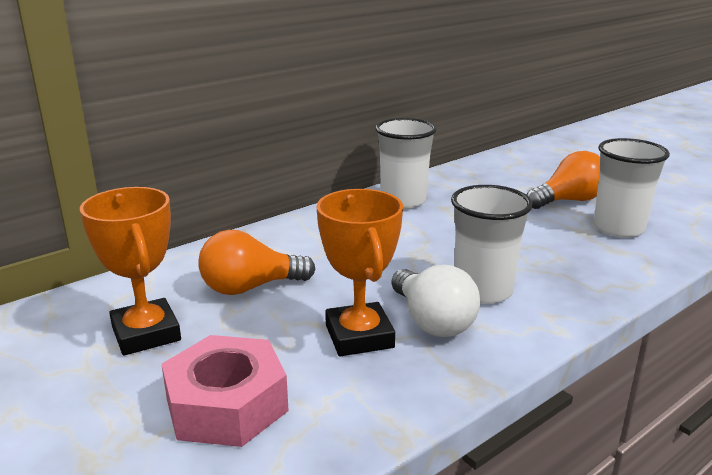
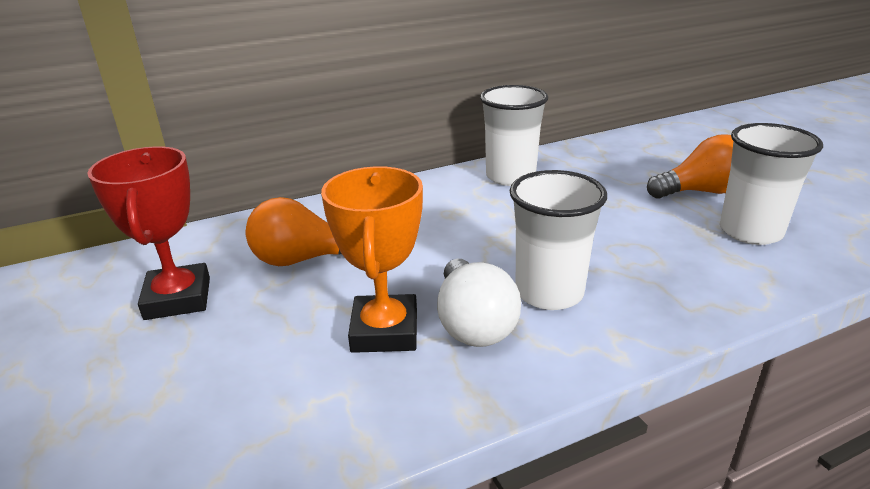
camera: 15 degrees right, 5 degrees up
orange trophy [80,187,181,356] -> red trophy [87,146,210,320]
pink nut [161,335,289,447] -> none

